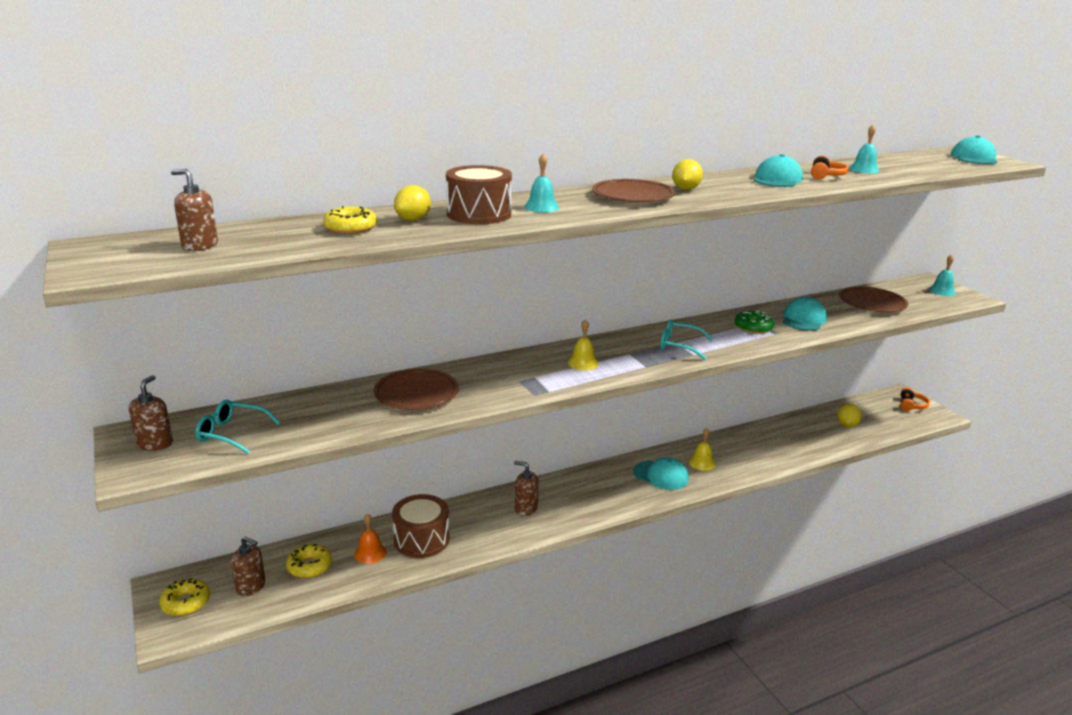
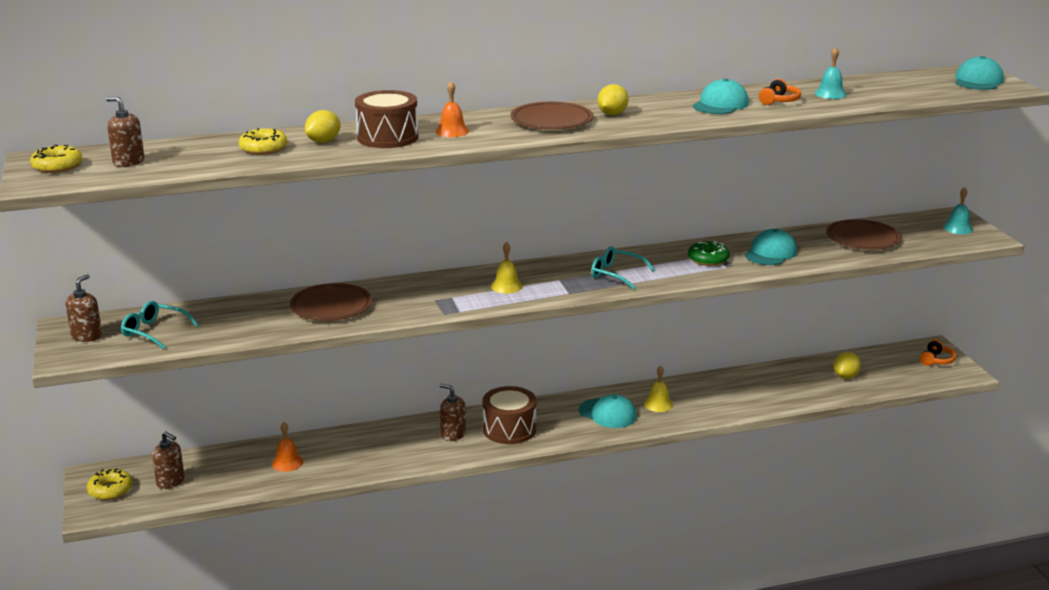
camera: 10 degrees right, 0 degrees up
yellow donut [286,544,332,578] -> yellow donut moved to [30,145,82,173]
brown drum [392,494,449,558] -> brown drum moved to [482,386,536,444]
turquoise bell [524,153,559,213] -> orange bell [435,81,469,137]

